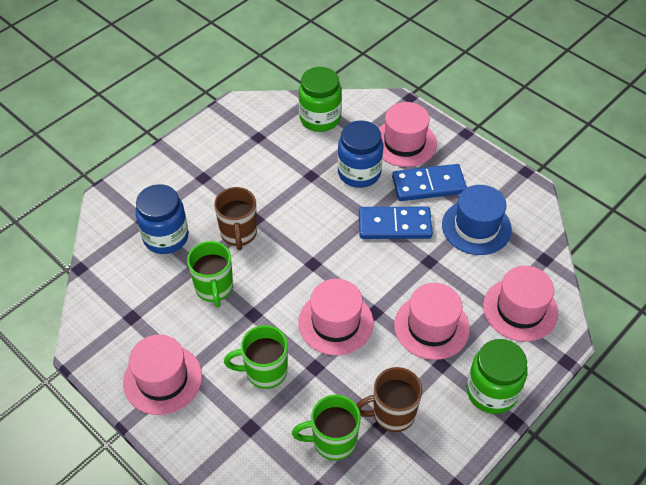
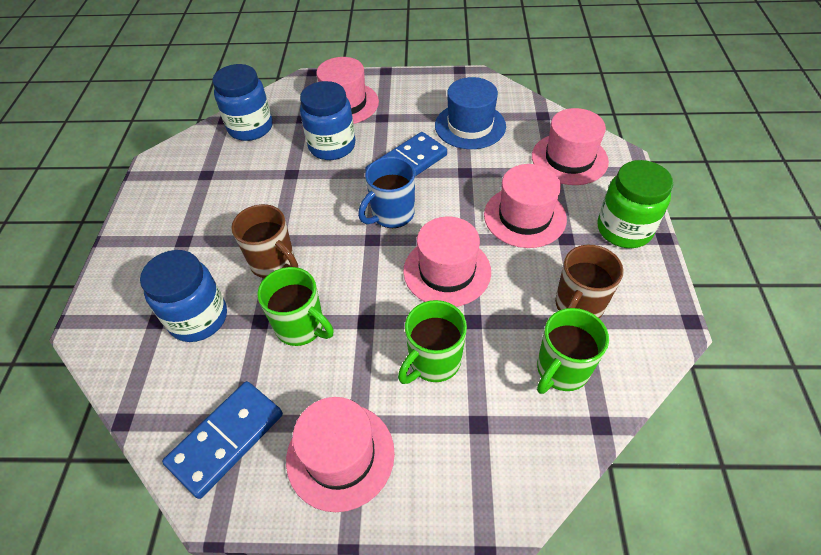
camera: 40 degrees left, 0 degrees up
green jar [299,67,342,132] -> blue jar [212,64,273,141]
blue domino [392,164,467,201] -> blue domino moved to [162,381,283,499]
none -> blue mug [358,157,415,228]

